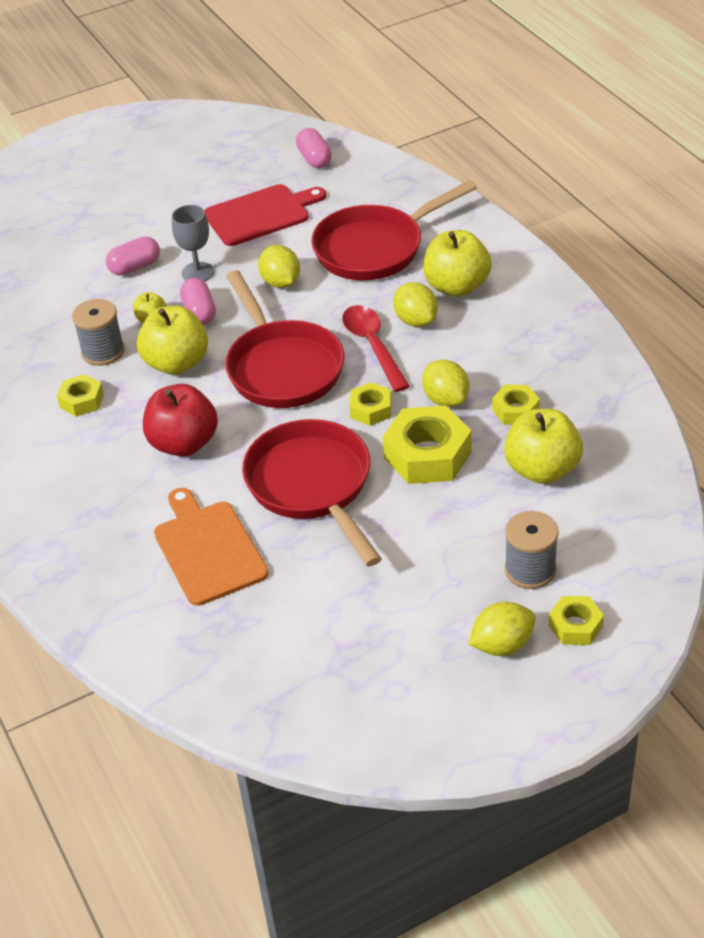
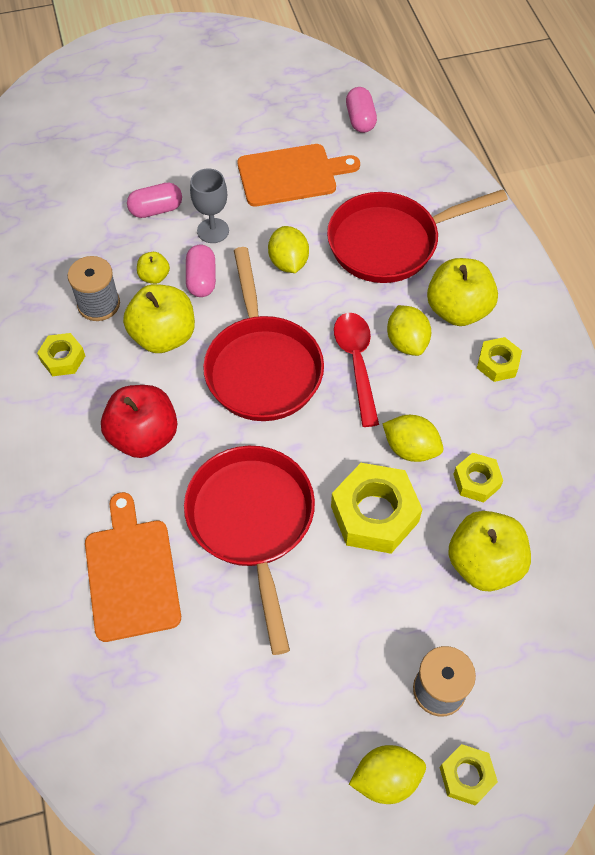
camera: 10 degrees right, 15 degrees up
red cutting board [204,184,326,246] -> orange cutting board [237,144,360,207]
yellow nut [350,382,392,426] -> yellow nut moved to [477,337,522,382]
yellow lemon [422,360,469,407] -> yellow lemon turned 45 degrees counterclockwise [383,415,443,462]

